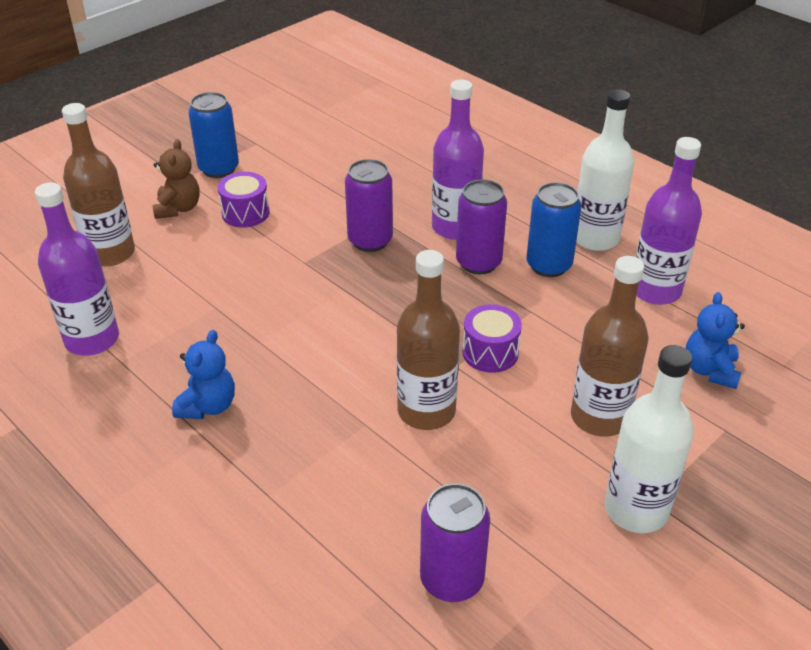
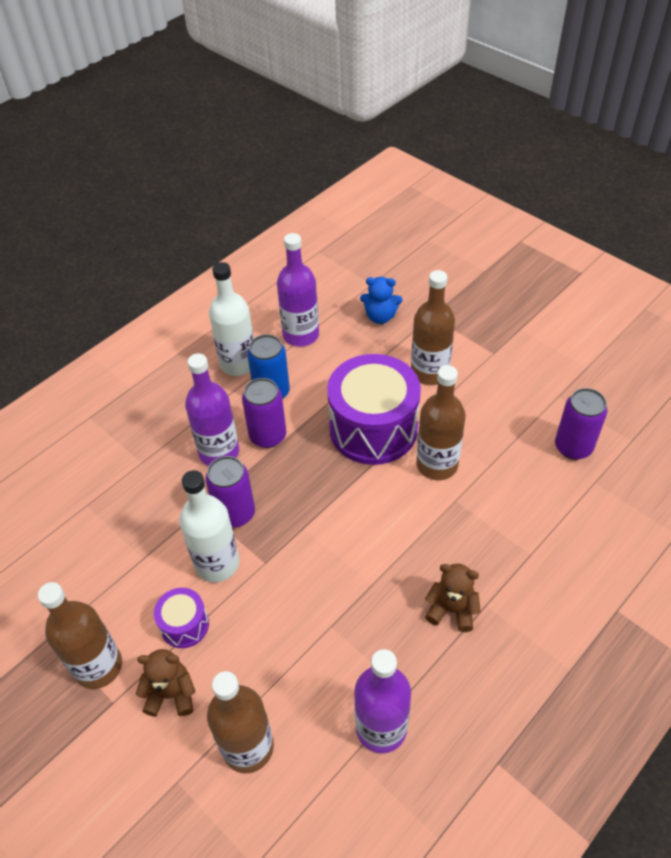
camera: 90 degrees left, 10 degrees up
blue teddy bear [172,330,235,419] -> brown teddy bear [425,564,481,632]
blue can [188,92,239,178] -> brown bottle [38,582,122,689]
purple drum [462,304,522,373] -> purple drum [327,354,421,465], size x2.14
white bottle [604,345,694,533] -> white bottle moved to [179,470,239,582]

